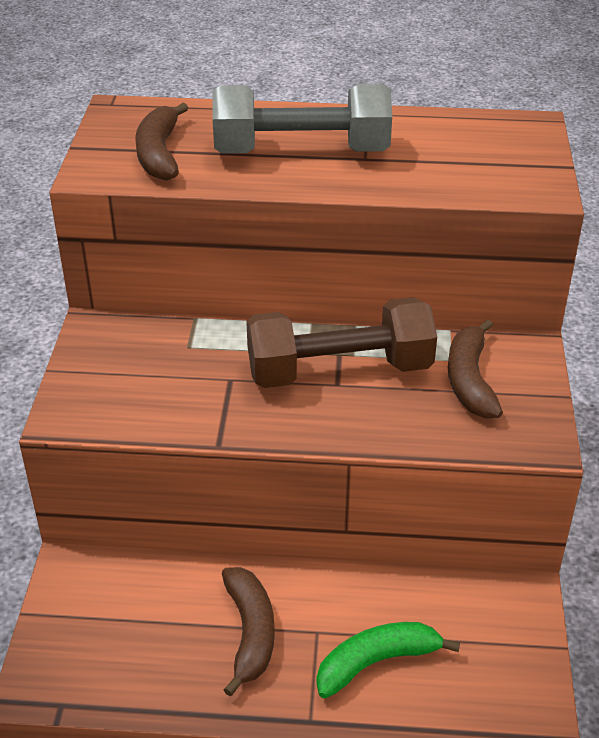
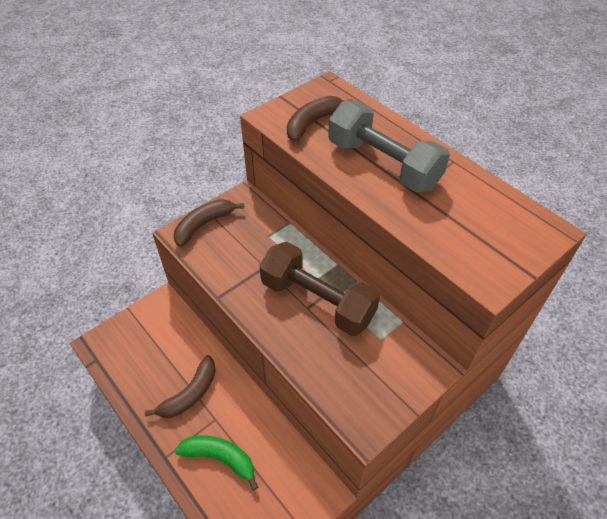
camera: 45 degrees right, 10 degrees up
brown banana [448,319,503,418] -> brown banana moved to [174,199,244,247]

